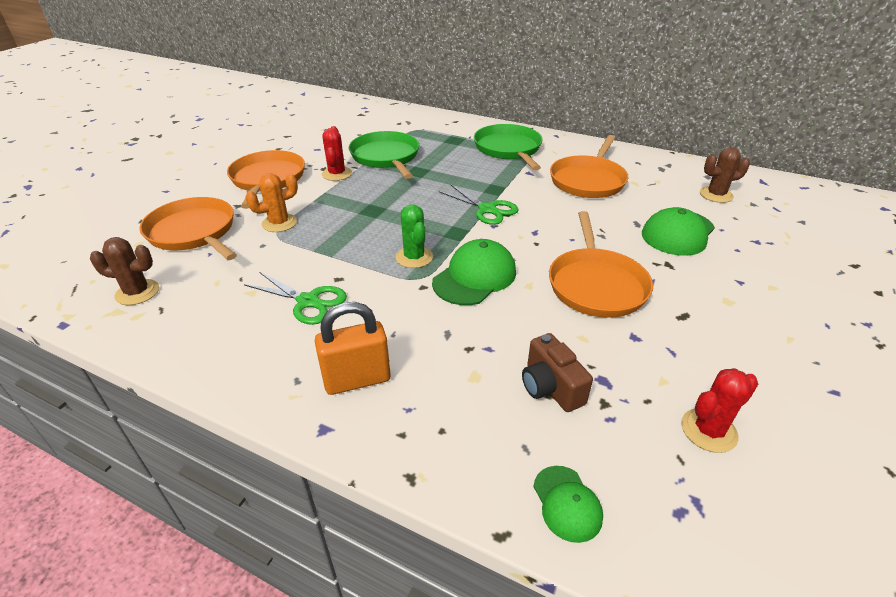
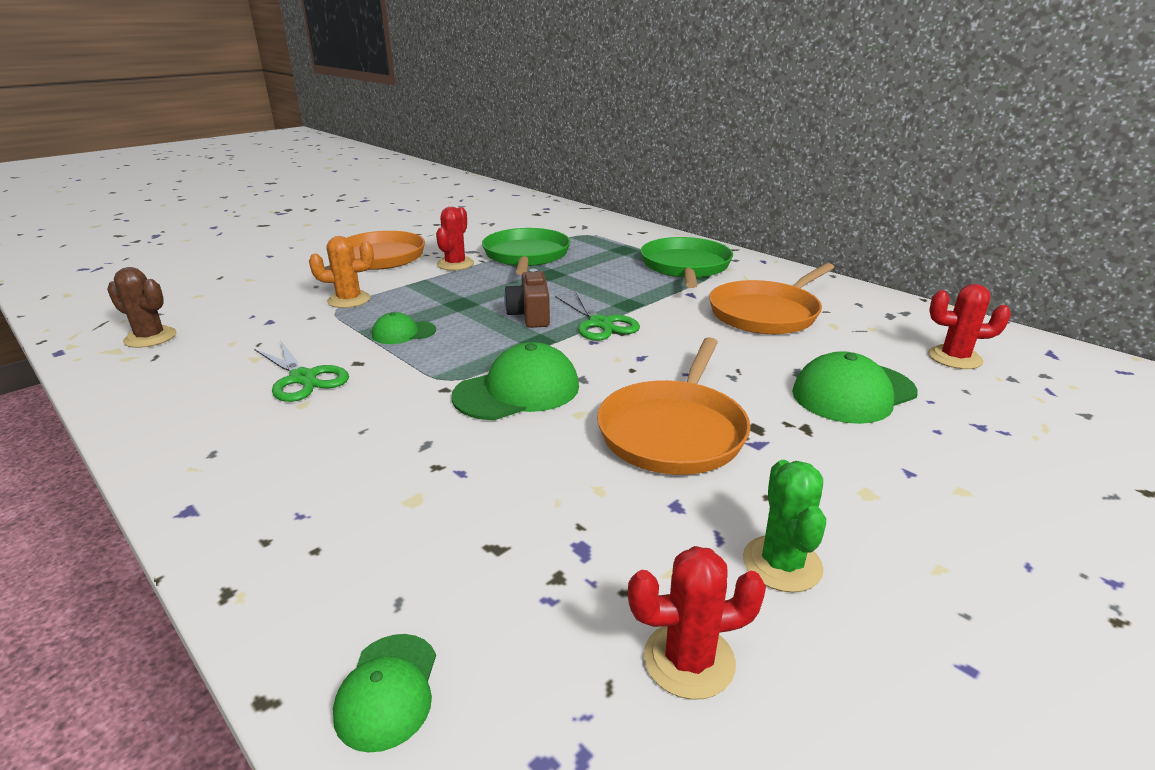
camera: 20 degrees right, 10 degrees down
orange pan [140,197,237,260] -> none
orange padlock [315,302,391,395] -> none
green cactus [395,204,433,268] -> green cactus moved to [743,460,826,593]
brown camera [522,333,593,412] -> brown camera moved to [504,269,550,328]
brown cactus [700,147,750,203] -> red cactus [928,284,1011,369]
none -> green cap [372,312,436,344]

